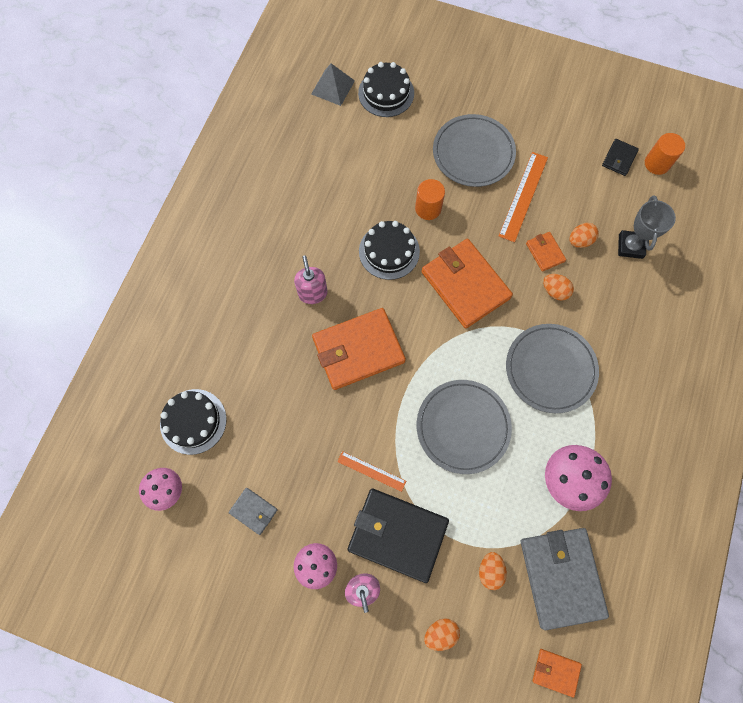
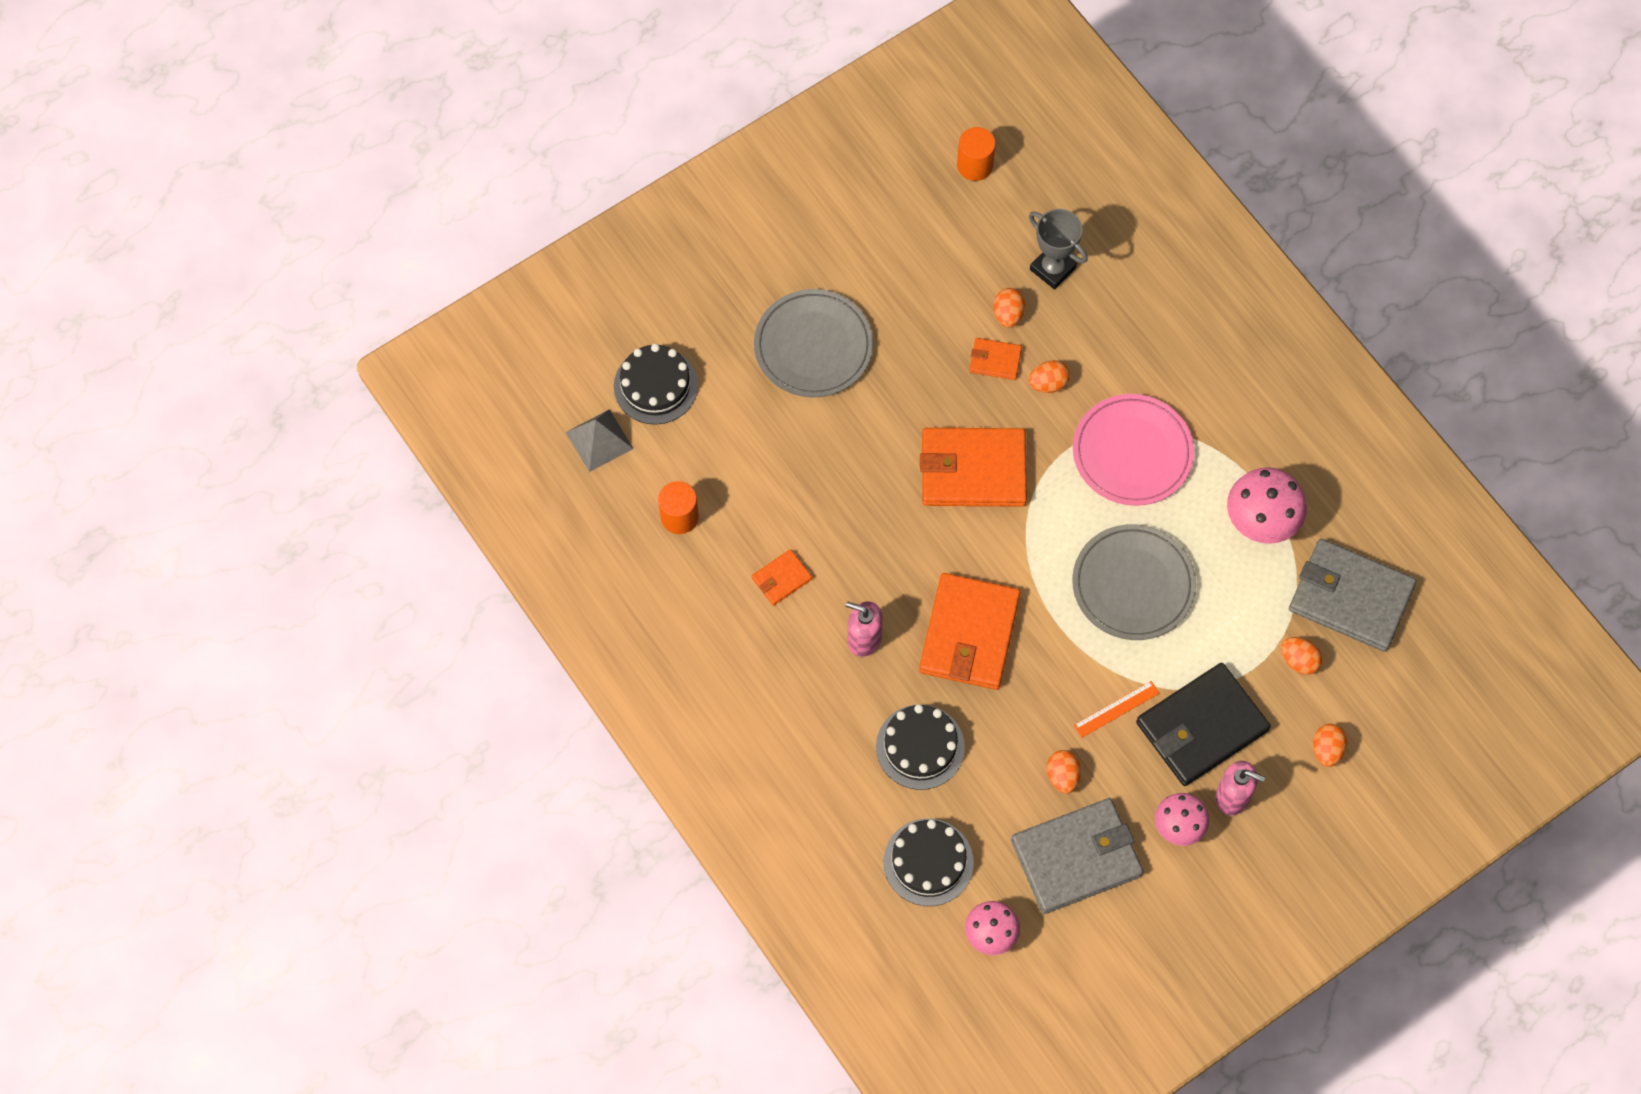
camera: 55 degrees left, 5 degrees down
grey wallet [228,488,278,535] -> grey wallet [1011,798,1143,914], size x2.14
black cake [359,221,420,280] -> black cake moved to [876,704,965,790]
orange cylinder [415,179,445,220] -> orange cylinder moved to [658,481,699,534]
orange ruler [499,152,548,242] -> none
grey plate [506,324,599,413] -> pink plate [1073,394,1194,506]
orange wallet [532,649,582,698] -> orange wallet moved to [752,549,812,606]
black wallet [602,139,639,176] -> none
none -> orange egg [1047,750,1081,794]

